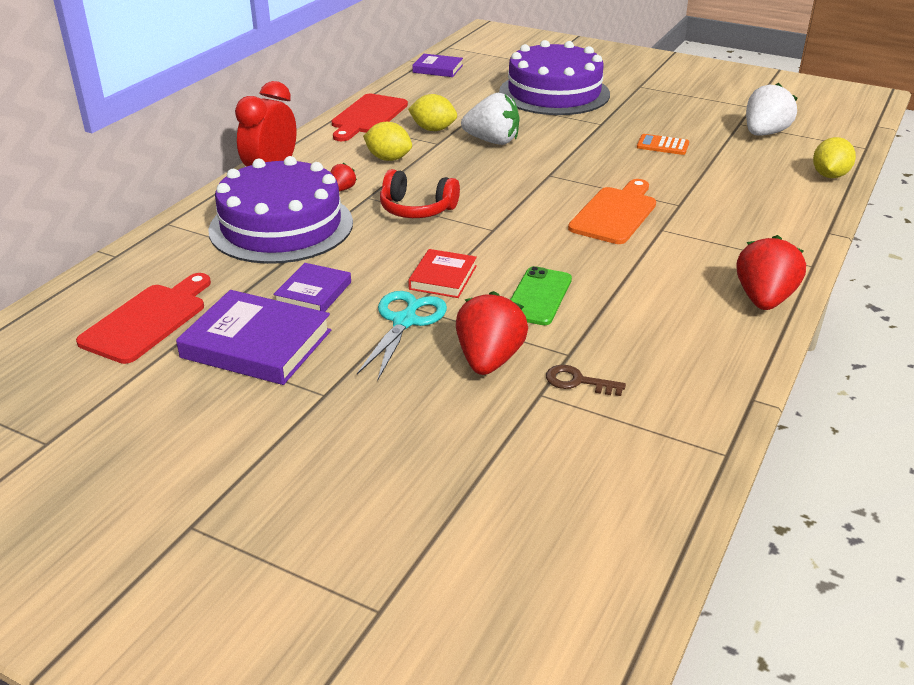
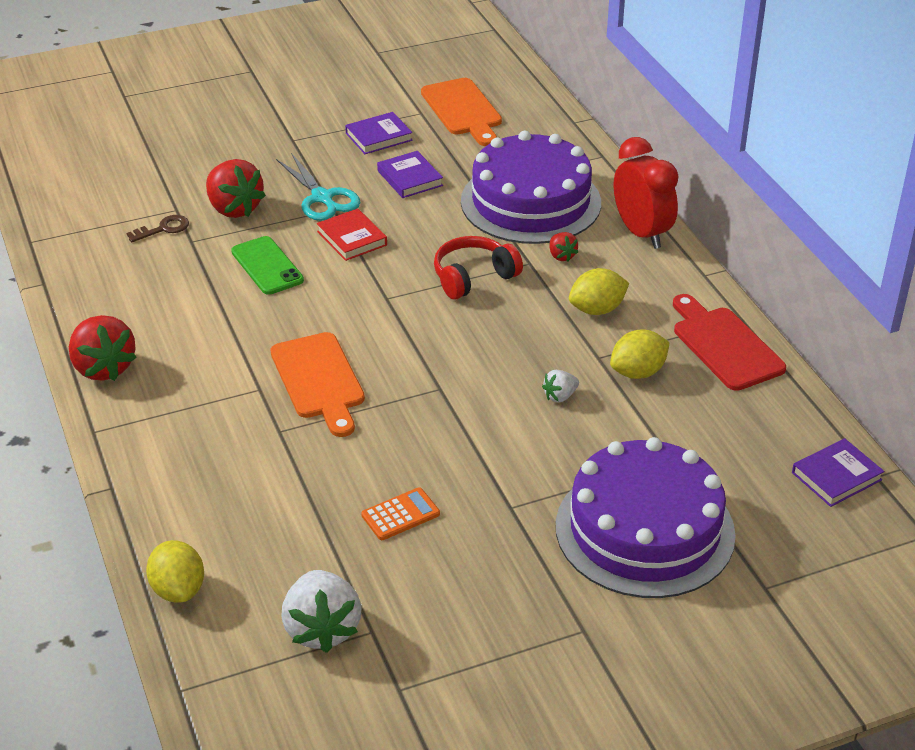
camera: 130 degrees right, 5 degrees up
red cutting board [76,273,211,364] -> orange cutting board [421,78,502,146]
purple book [176,290,331,385] -> purple book [345,112,413,154], size x0.59
white strawberry [461,93,520,145] -> white strawberry [542,370,579,403], size x0.49

